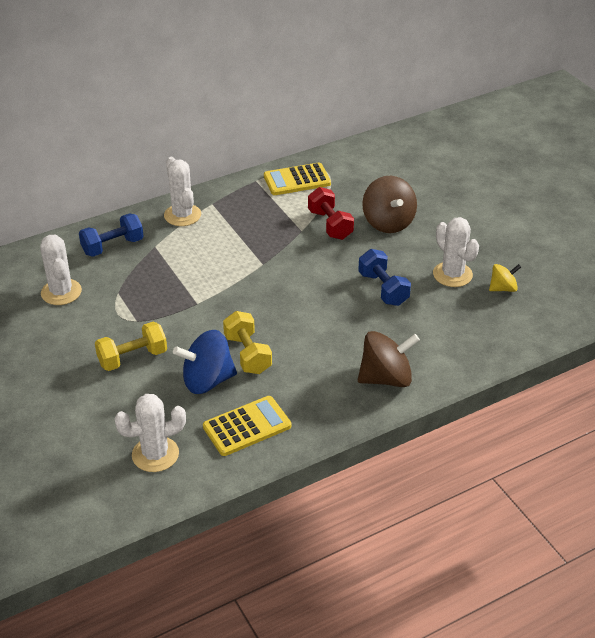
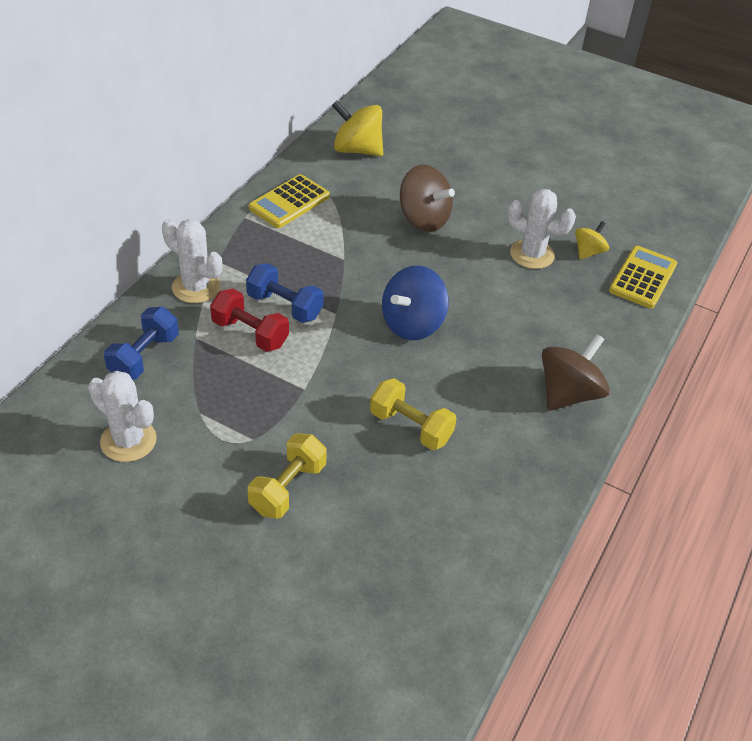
camera: 35 degrees left, 5 degrees up
white cactus [114,394,186,472] -> none
blue spinning top [173,330,237,394] -> blue spinning top moved to [382,266,449,340]
yellow calculator [203,396,291,456] -> yellow calculator moved to [609,246,677,309]
red dumbbell [308,187,354,240] -> red dumbbell moved to [210,289,289,352]
blue dumbbell [358,249,411,306] -> blue dumbbell moved to [246,263,324,323]
none -> yellow spinning top [332,100,383,156]

